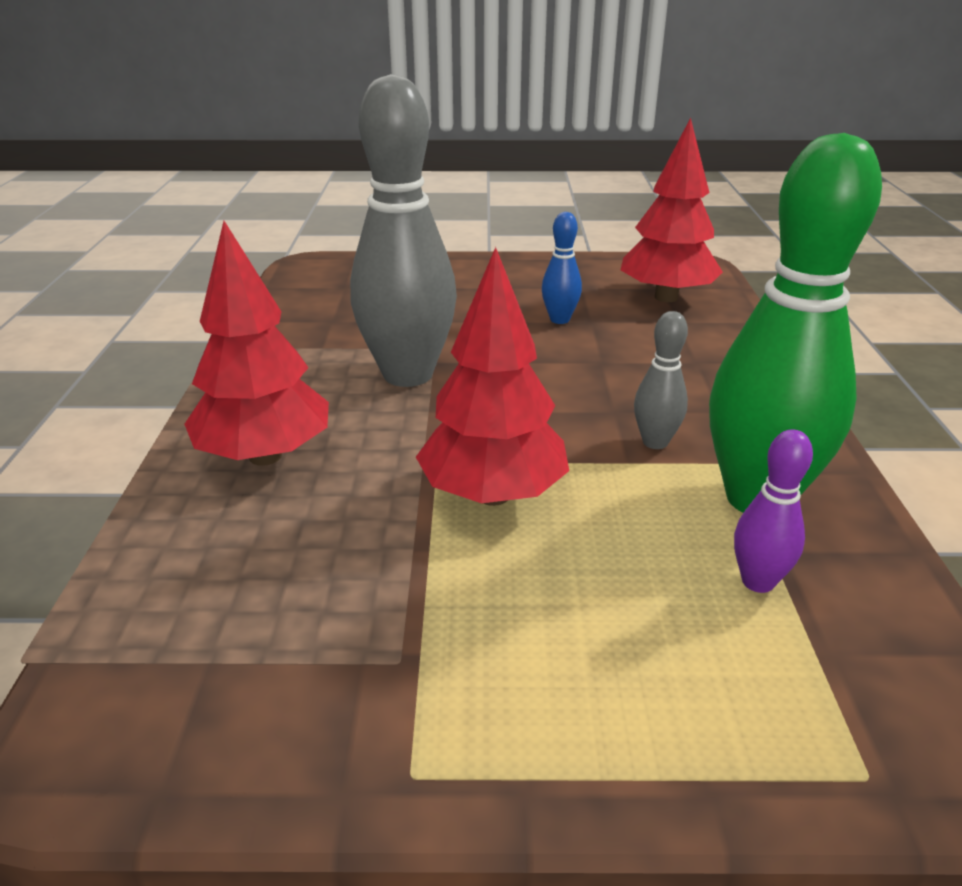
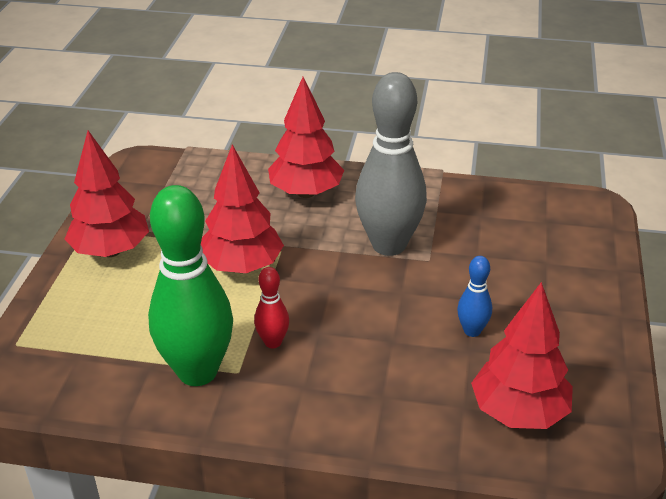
camera: 100 degrees right, 5 degrees up
grey bowling pin [634,311,688,449] -> red bowling pin [254,267,289,349]
purple bowling pin [734,429,813,593] -> none
none -> red tree [65,131,149,257]

